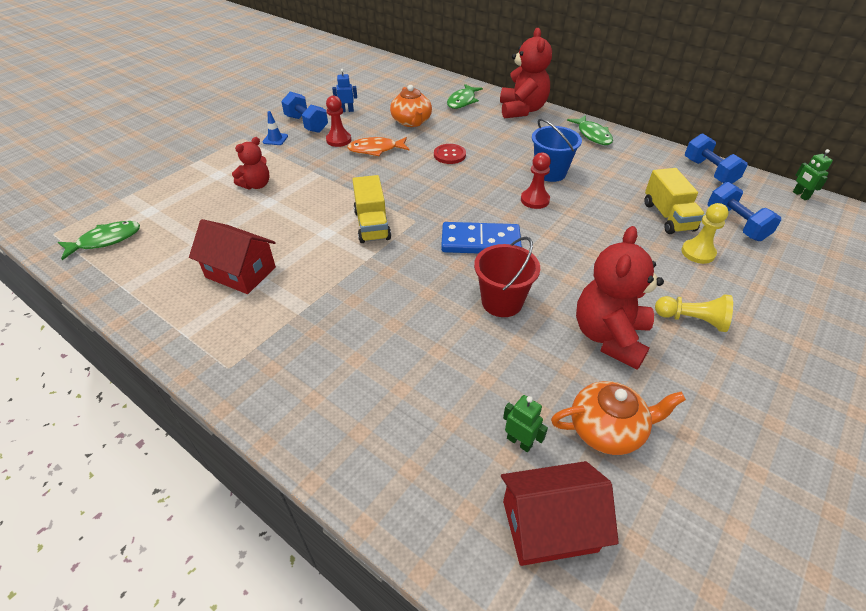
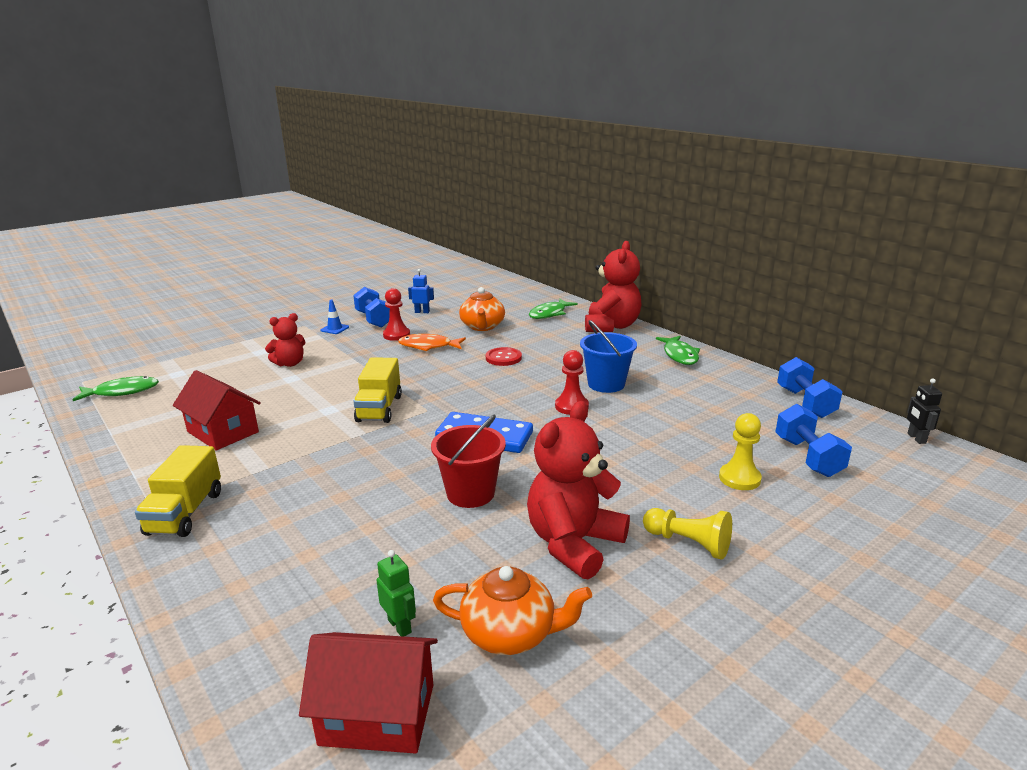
camera: 15 degrees right, 20 degrees down
yellow truck [644,168,705,234] -> yellow truck moved to [135,445,221,537]
green robot [793,149,833,200] -> black robot [907,379,942,444]

